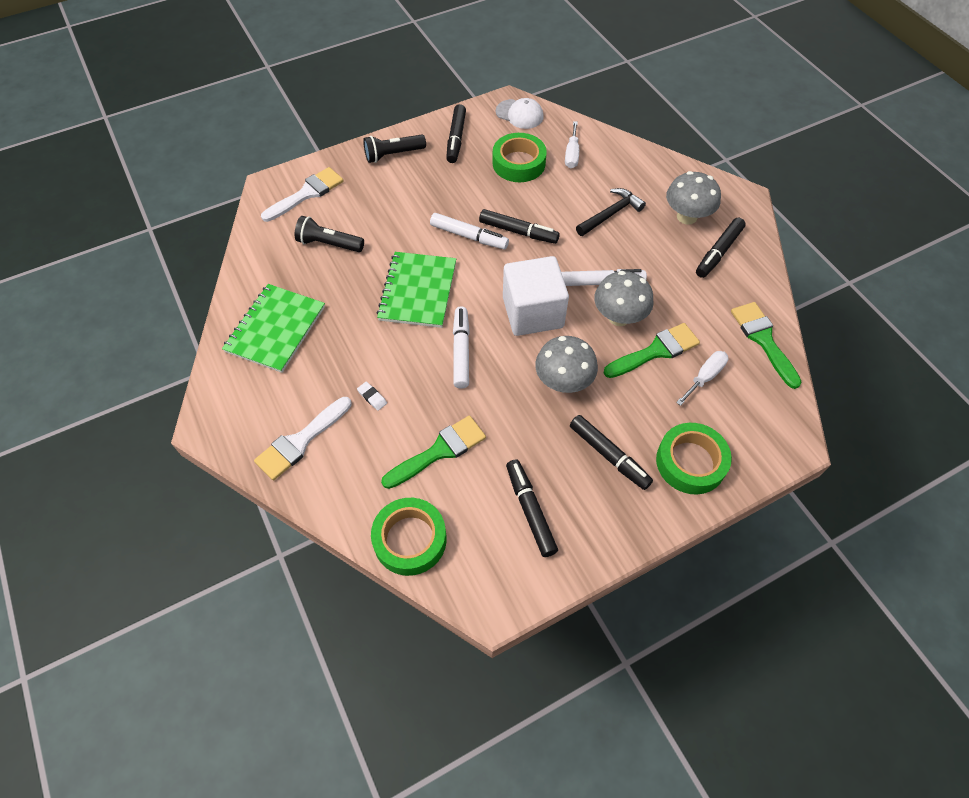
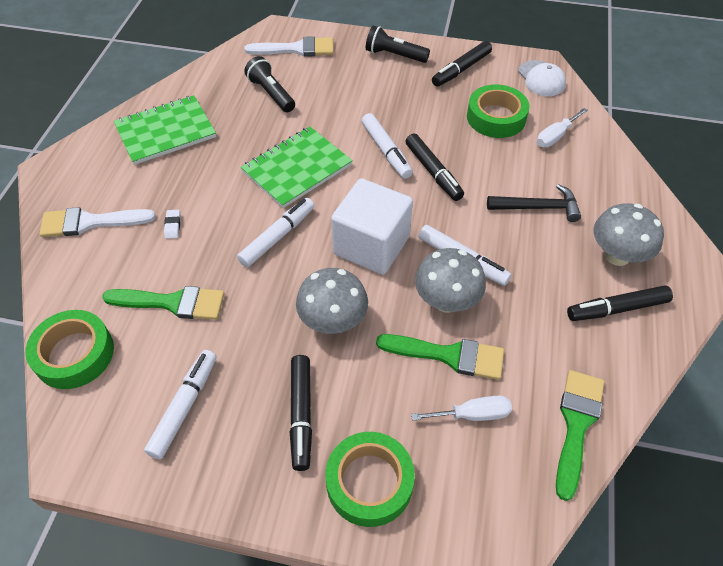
camera: 40 degrees right, 5 degrees down
black marker [506,459,558,557] -> white marker [144,350,216,459]

